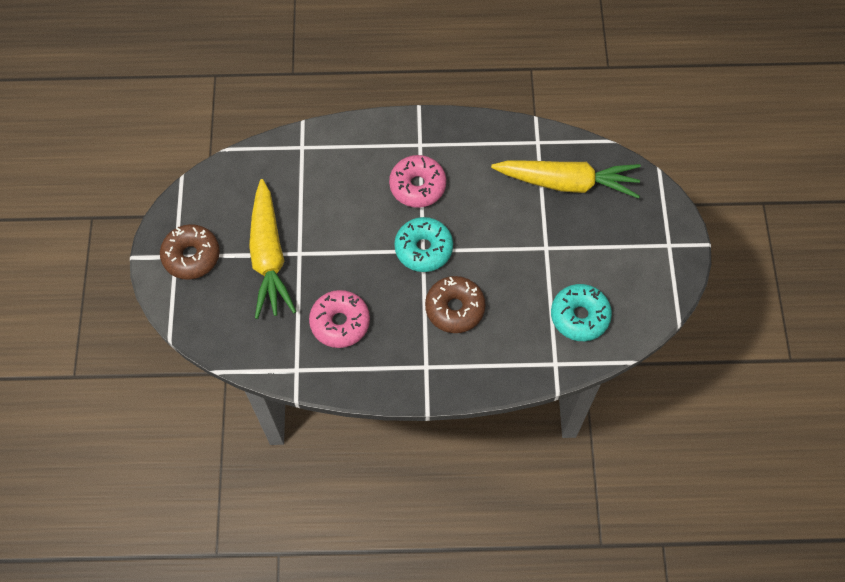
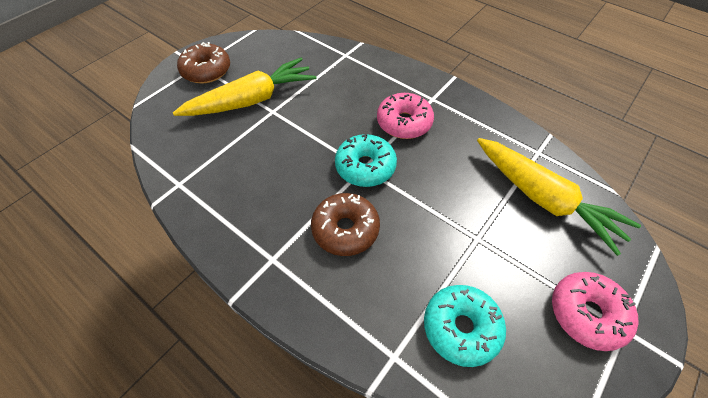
camera: 40 degrees right, 10 degrees down
yellow carrot [249,179,296,319] -> yellow carrot turned 150 degrees counterclockwise [173,58,316,116]
pink donut [309,290,370,348] -> pink donut moved to [552,272,639,351]

